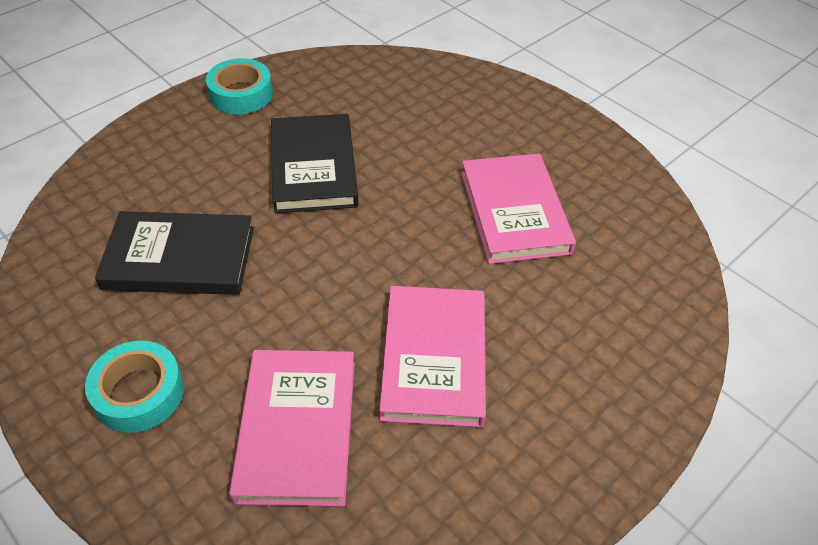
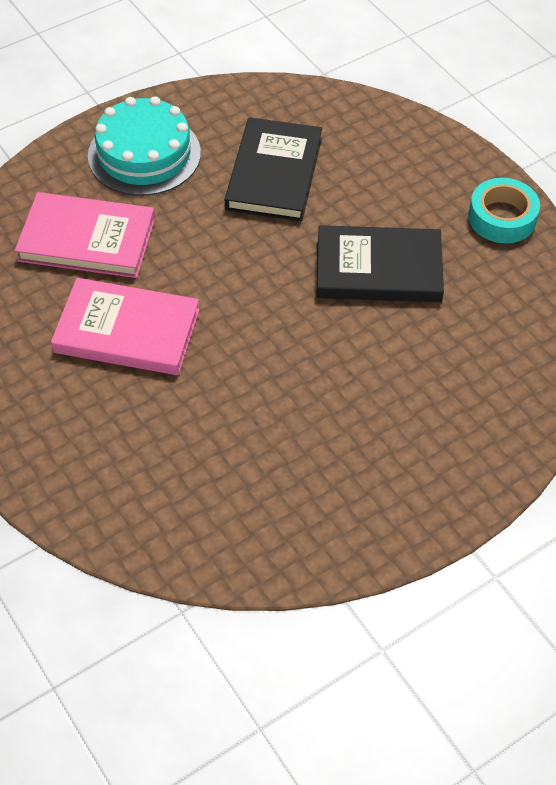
camera: 100 degrees right, 5 degrees up
turquoise tape [85,341,184,433] -> turquoise cake [88,96,201,196]
pink book [461,154,576,264] -> none

